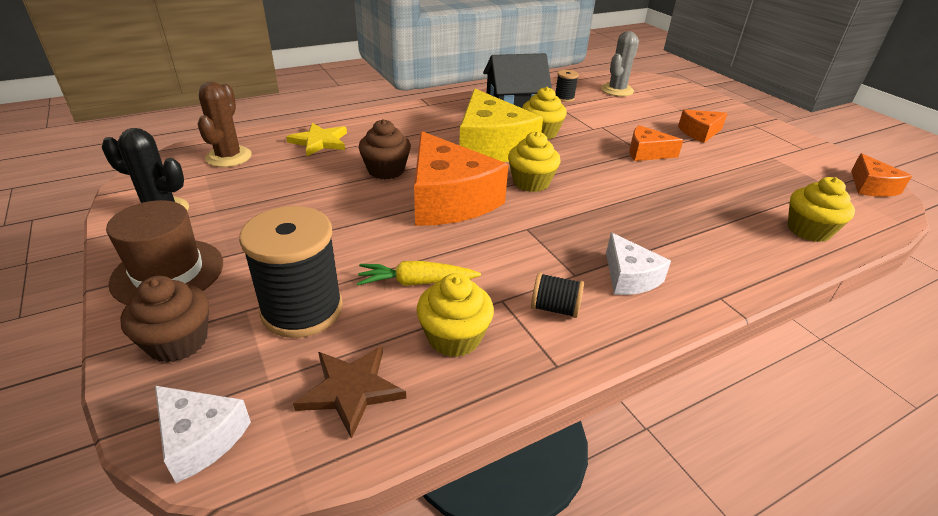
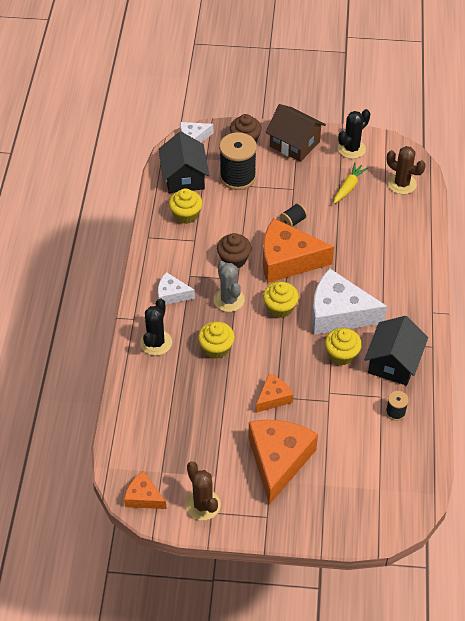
camera: 125 degrees right, 15 degrees up
brown hat [106,200,223,305] -> brown house [265,104,326,162]
yellow star [286,123,347,156] -> none
brown star [293,346,406,439] -> black house [158,132,209,193]
yellow carrot [357,261,481,286] -> yellow carrot moved to [334,163,368,204]
brown cupcake [359,119,411,179] -> brown cupcake moved to [217,233,251,268]
yellow cheese [459,89,543,162] -> white cheese [312,268,387,335]
black spool [531,272,584,318] -> black spool moved to [280,203,307,227]
grey cactus [601,31,639,96] -> grey cactus moved to [214,261,245,312]
orange cheese [678,110,728,143] -> orange cheese [248,420,318,505], size x1.95
yellow cupcake [788,177,855,242] -> yellow cupcake moved to [198,321,235,359]
none -> black cactus [140,298,172,356]
none -> brown cactus [186,461,221,520]

